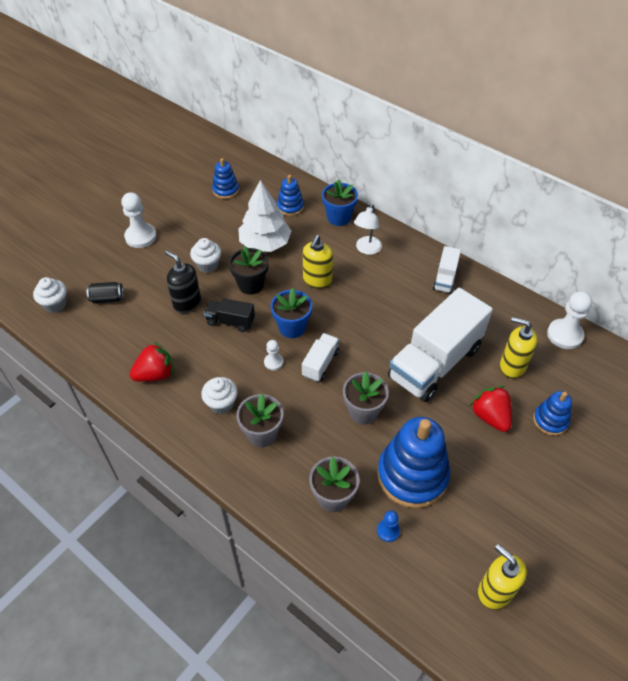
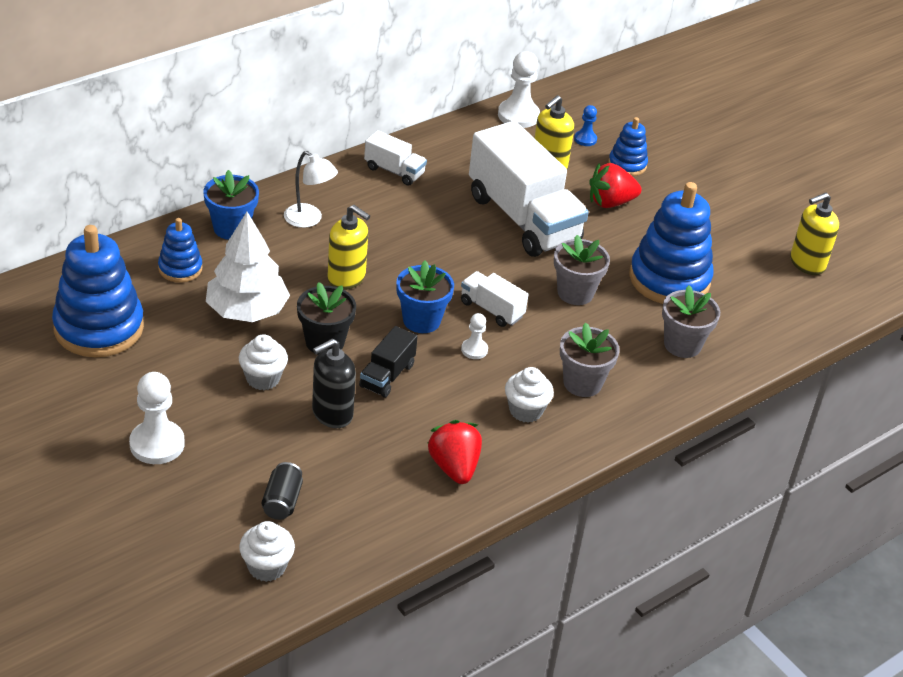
camera: 80 degrees left, 10 degrees down
blue stacking toy [212,158,239,199] -> blue stacking toy [52,225,144,357], size x1.94
blue pawn [377,510,400,542] -> blue pawn moved to [574,105,597,146]

